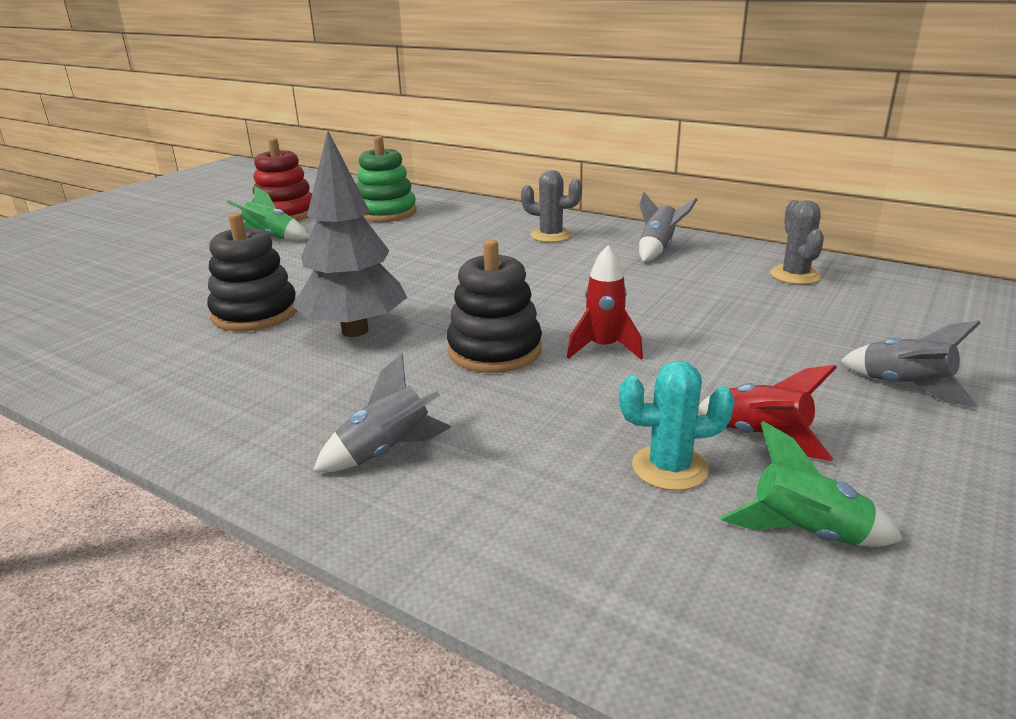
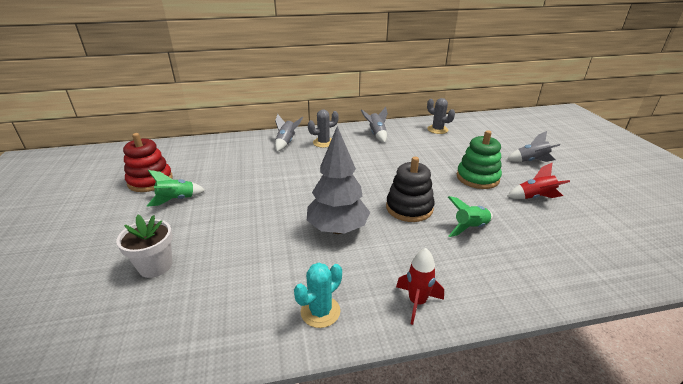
camera: 45 degrees left, 5 degrees up
black stacking toy [207,213,297,331] -> none
grey rocket [313,353,451,472] -> grey rocket moved to [275,114,303,152]
green stacking toy [356,136,417,222] -> green stacking toy moved to [457,130,502,189]
red rocket [567,245,643,359] -> red rocket moved to [396,248,444,325]
turquoise cactus [619,361,735,491] -> turquoise cactus moved to [294,263,342,328]
green rocket [720,421,903,546] -> green rocket moved to [448,196,493,237]
none -> white flower pot [116,215,172,278]

